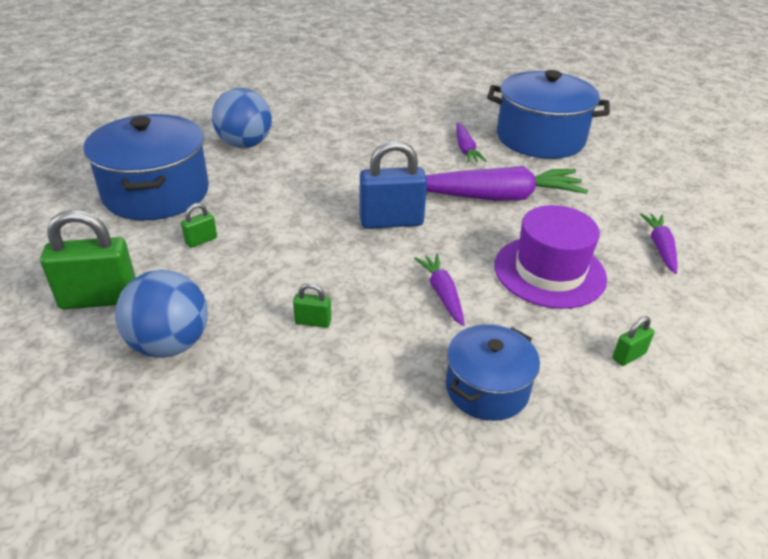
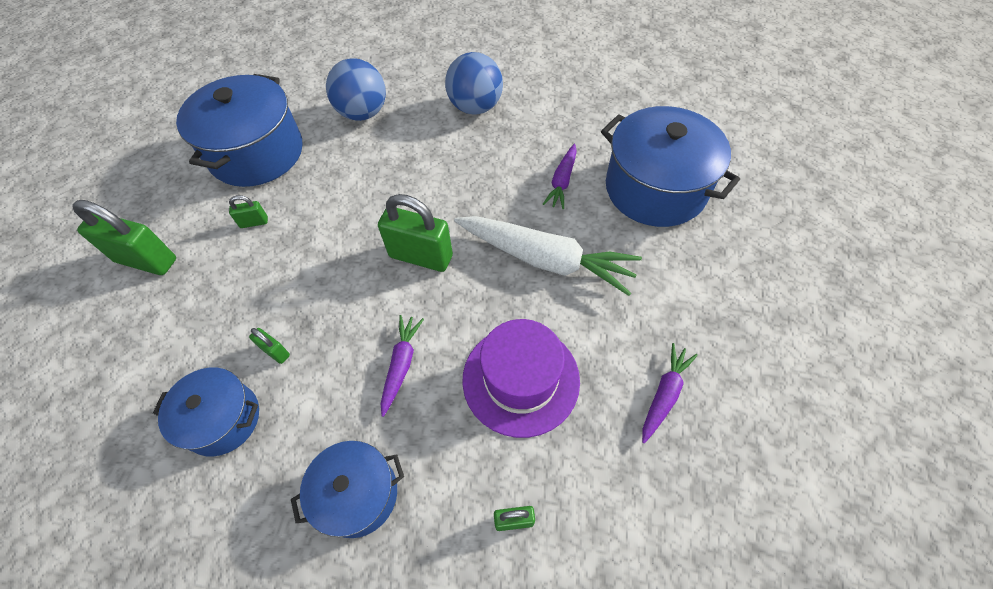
camera: 30 degrees right, 20 degrees up
blue ball [115,270,208,358] -> blue ball moved to [445,52,503,115]
blue padlock [359,140,427,229] -> green padlock [378,194,453,272]
purple carrot [426,166,588,201] -> white carrot [454,216,642,296]
none -> blue pot [153,367,259,457]

